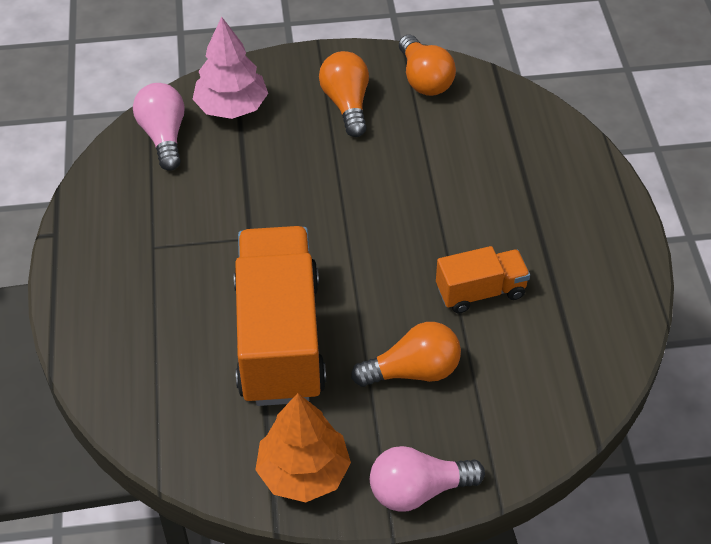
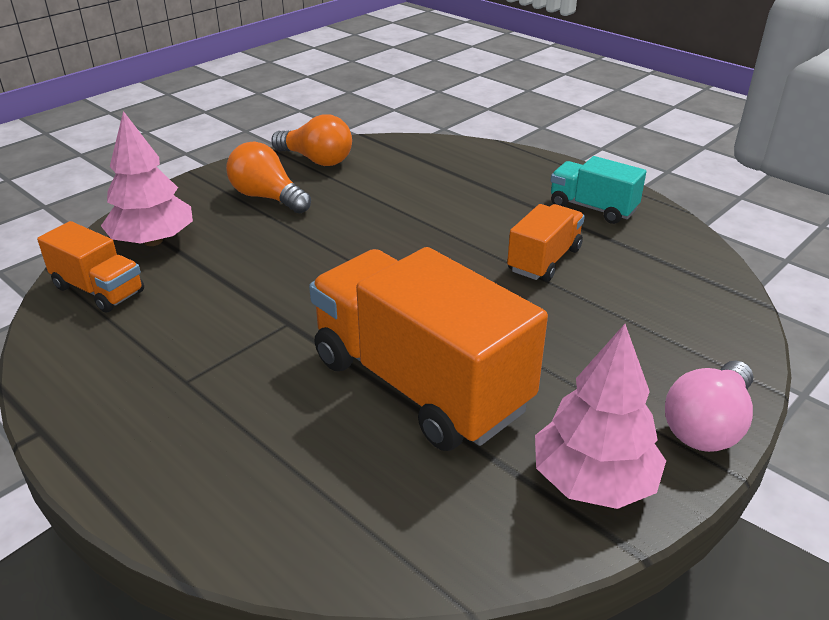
camera: 40 degrees left, 15 degrees down
pink light bulb [133,83,185,171] -> orange truck [37,221,144,313]
orange tree [255,393,351,502] -> pink tree [535,324,666,509]
orange light bulb [351,322,461,387] -> none
none -> turquoise truck [551,156,646,224]

